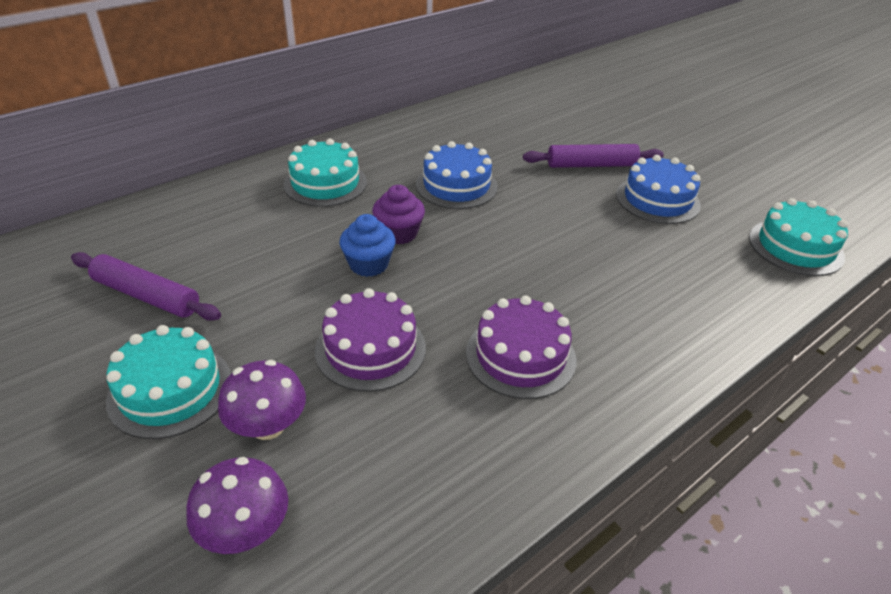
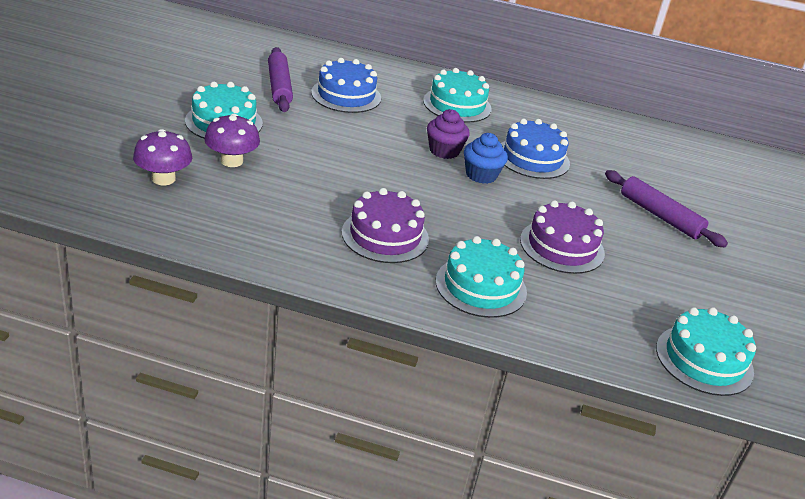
camera: 50 degrees right, 5 degrees down
purple cake [315,288,426,392] -> purple cake moved to [520,200,605,274]
blue cupcake [339,214,396,277] -> blue cupcake moved to [464,133,508,184]
blue cake [616,155,701,224] -> blue cake moved to [311,58,381,113]
none -> turquoise cake [436,236,527,318]

